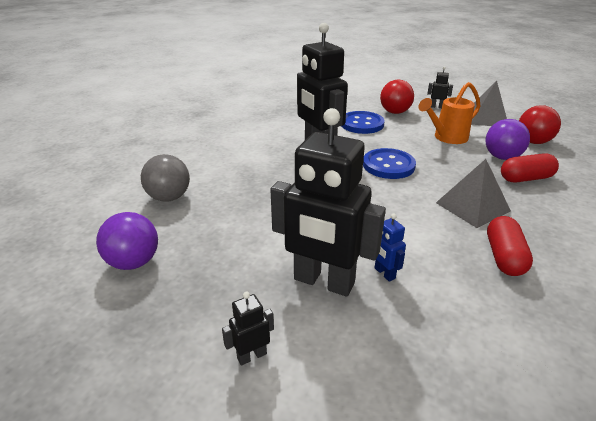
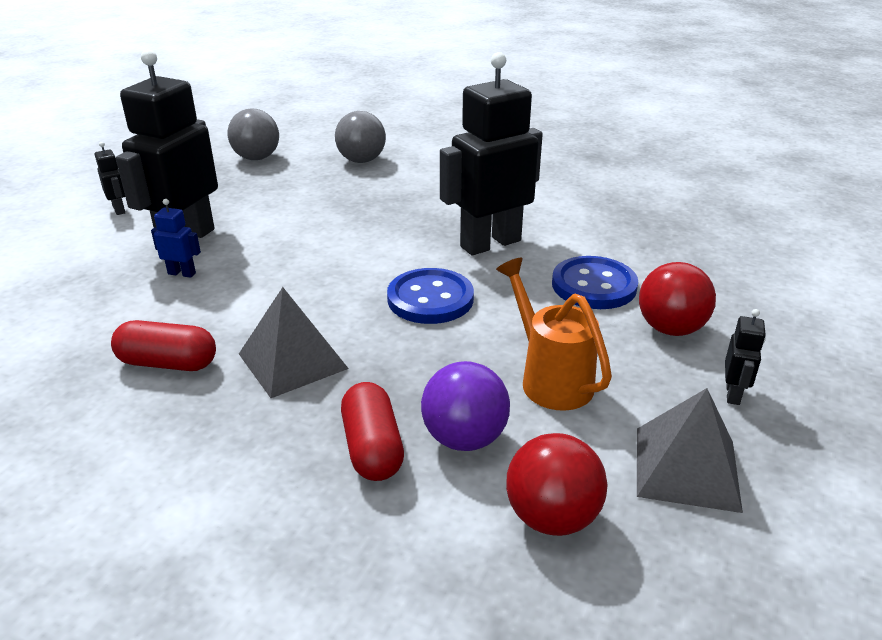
camera: 90 degrees right, 0 degrees up
purple ball [96,212,158,270] -> grey ball [228,108,279,160]
blue robot [375,213,406,282] -> blue robot turned 45 degrees clockwise [151,199,201,278]

